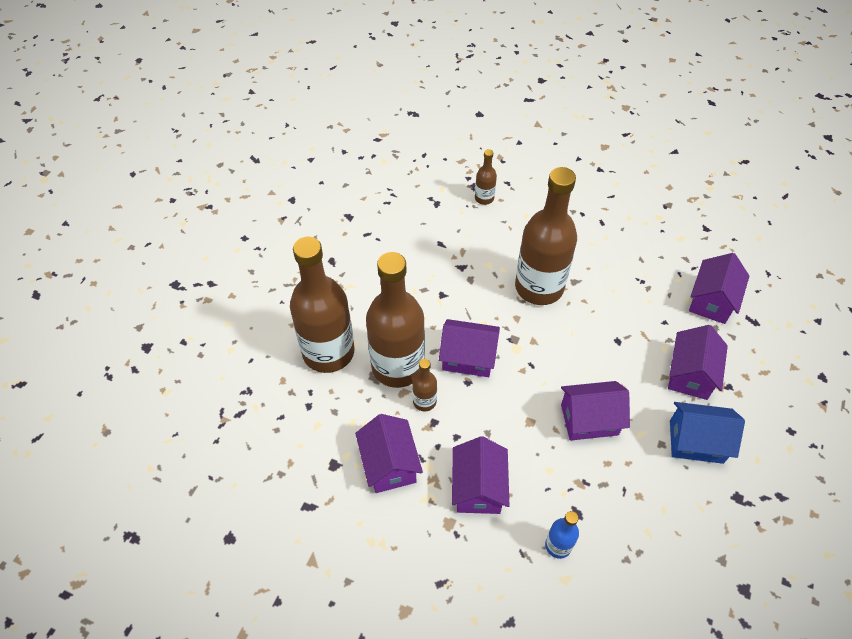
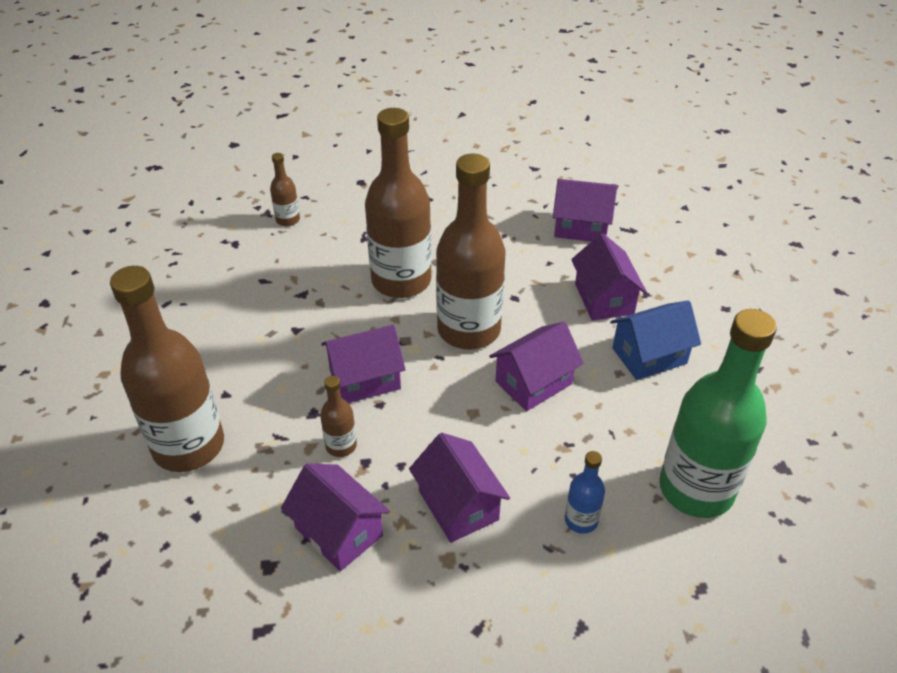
camera: 30 degrees left, 10 degrees down
brown bottle [366,252,425,388] -> brown bottle moved to [436,154,506,349]
purple house [689,253,749,324] -> purple house turned 75 degrees counterclockwise [553,179,617,242]
none -> green bottle [659,309,777,518]

